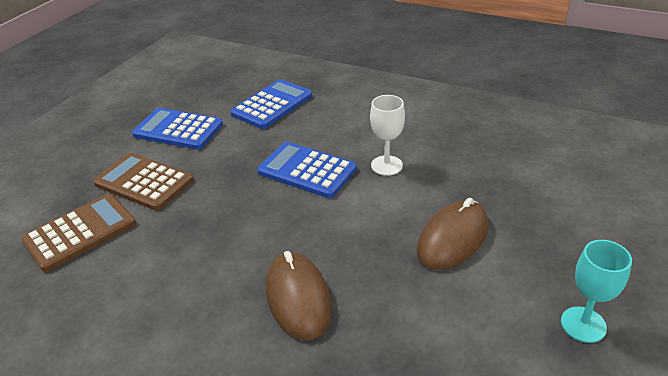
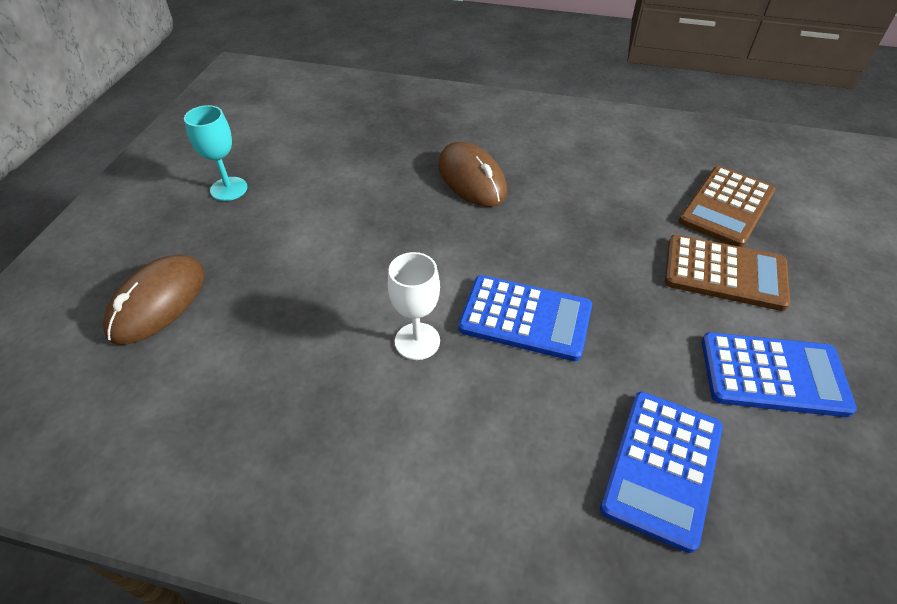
camera: 165 degrees right, 10 degrees up
brown mouse [417,198,488,269] -> brown mouse moved to [103,255,205,345]

